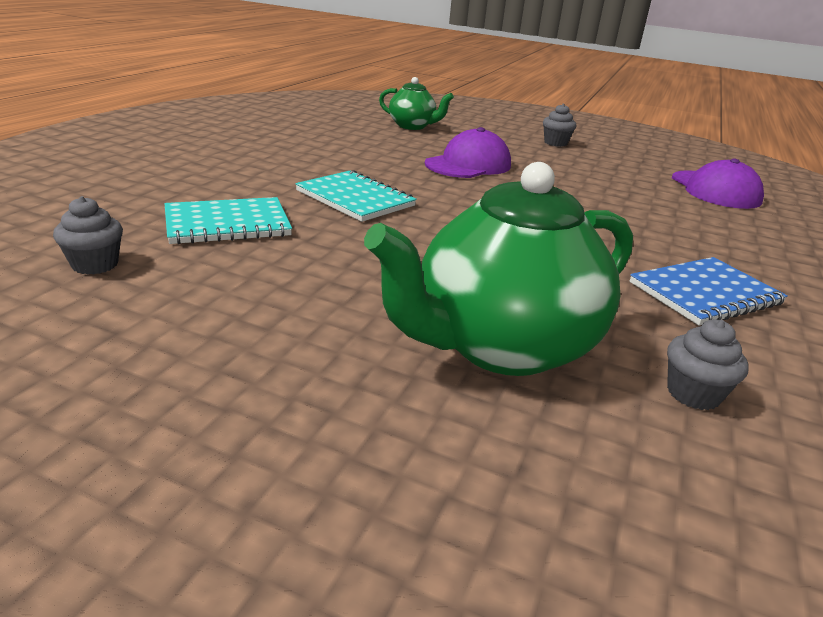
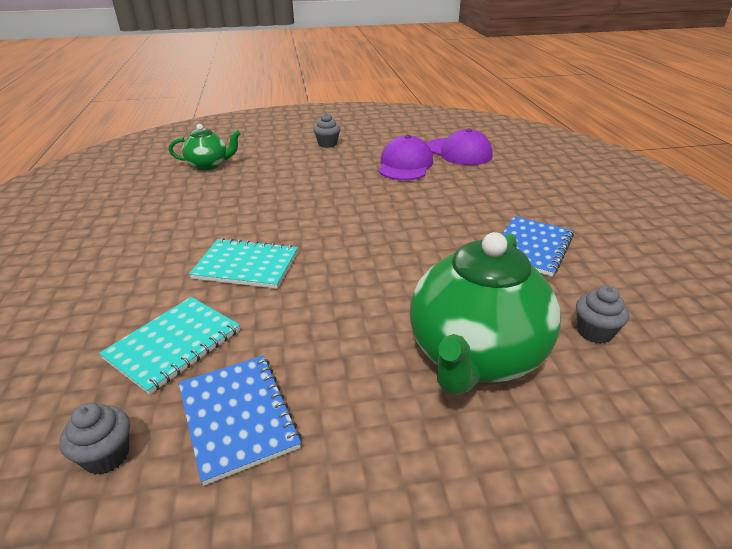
camera: 30 degrees left, 5 degrees up
purple cap [425,127,511,178] -> purple cap moved to [379,135,433,180]
none -> blue notebook [179,355,301,486]

